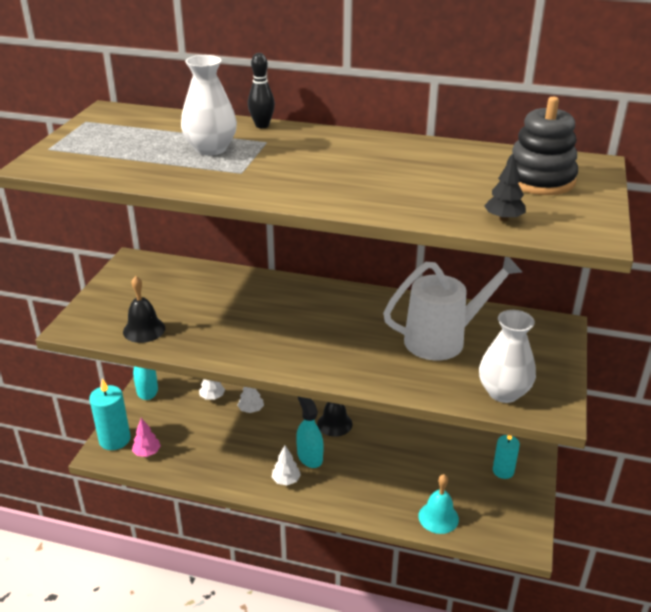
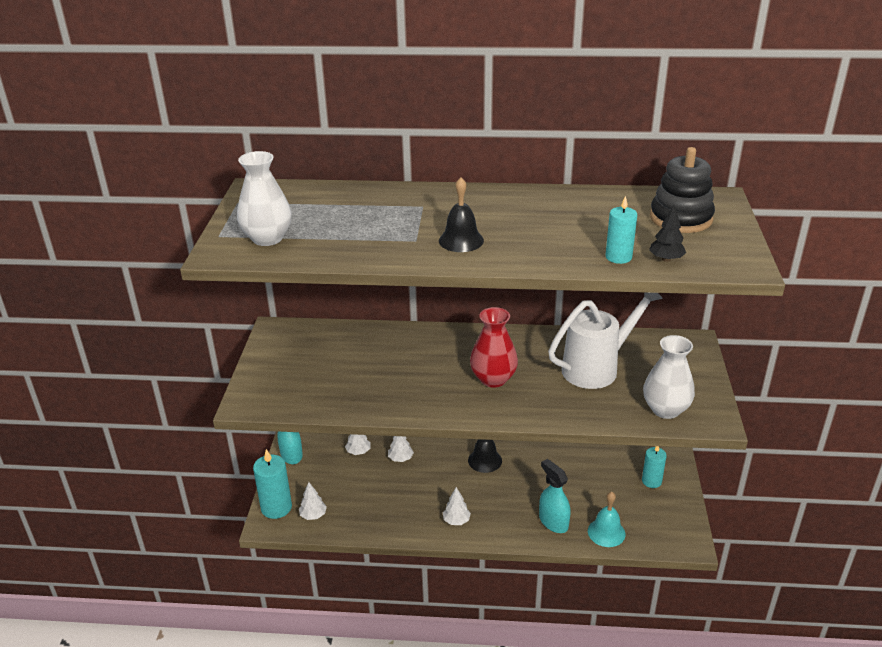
camera: 10 degrees left, 0 degrees up
black bell [123,276,165,343] -> black bell moved to [439,177,484,252]
pink tree [132,418,161,457] -> white tree [299,482,327,520]
white vase [181,55,237,156] -> white vase moved to [237,151,292,246]
black bowling pin [248,53,275,128] -> none
turquoise spray bottle [296,397,323,468] -> turquoise spray bottle moved to [539,459,571,533]
none -> red vase [470,307,518,388]
none -> turquoise candle [605,196,637,264]

